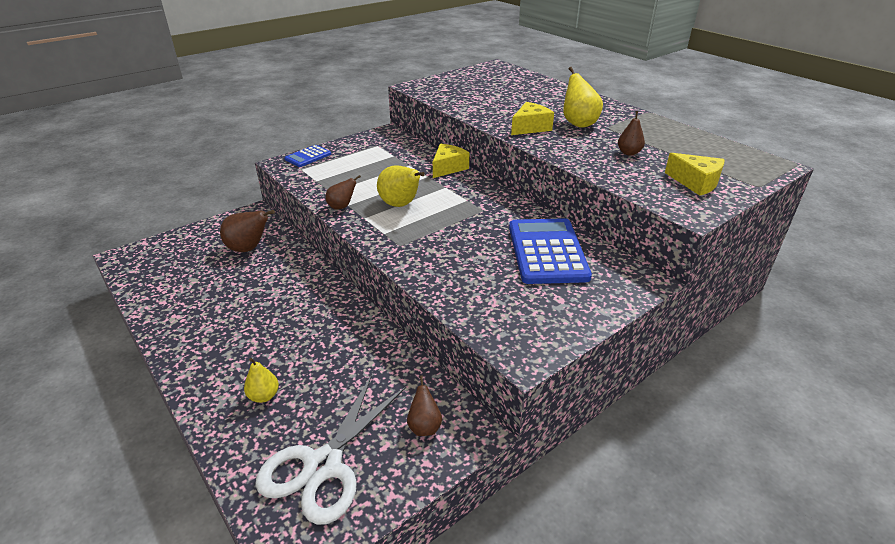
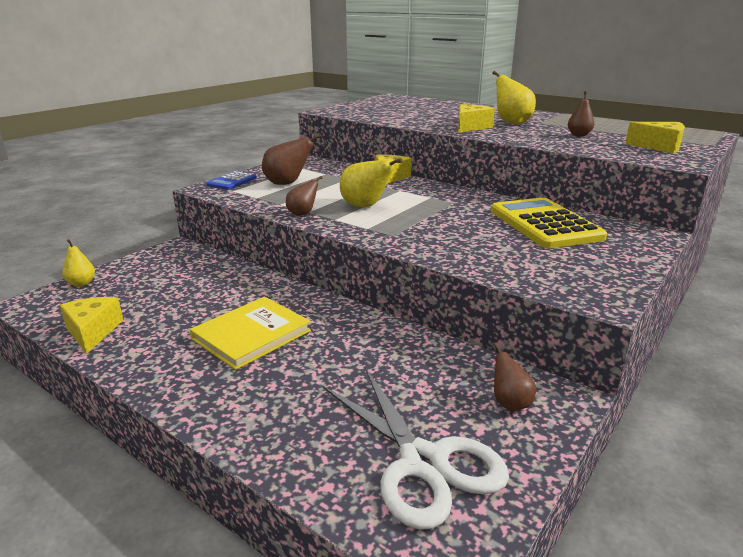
camera: 15 degrees left, 10 degrees down
brown pear [220,210,275,252] -> brown pear moved to [262,134,322,185]
yellow pear [244,358,279,403] -> yellow pear moved to [62,239,95,287]
white scissors [255,375,406,525] -> white scissors turned 45 degrees counterclockwise [323,369,509,530]
blue calculator [509,218,592,284] -> yellow calculator [491,197,607,249]
none -> yellow cheese [60,297,123,354]
none -> yellow book [190,297,311,370]

